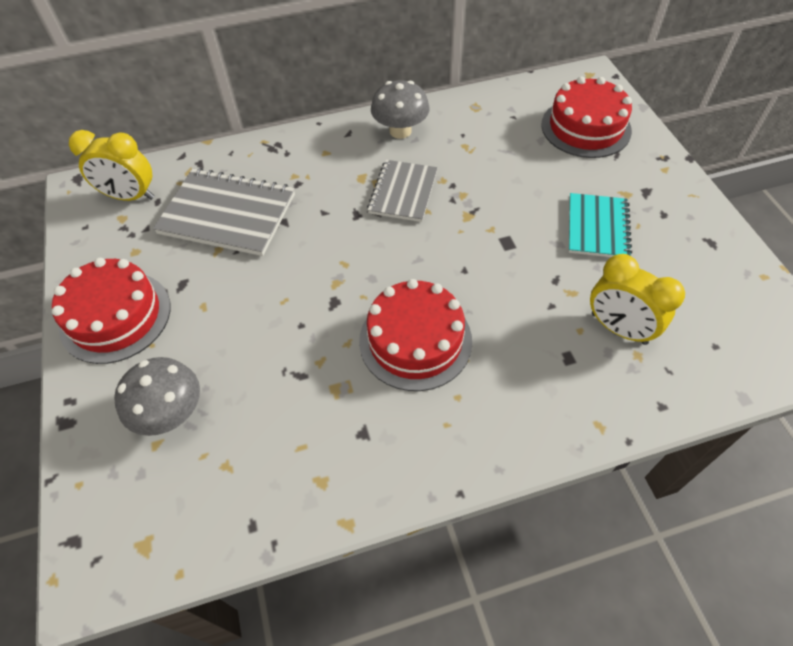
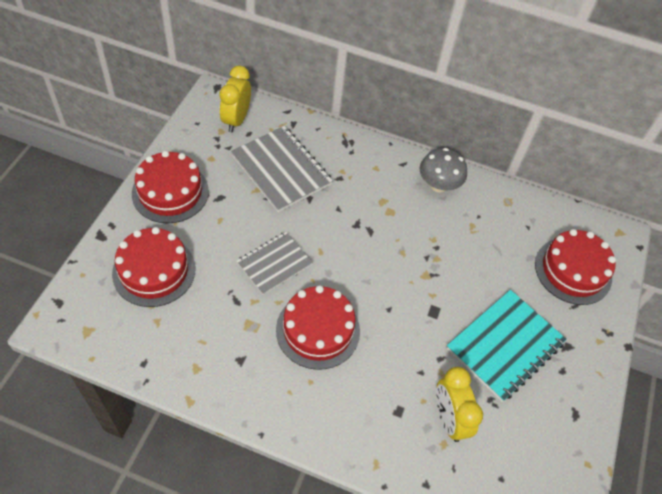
camera: 30 degrees right, 0 degrees up
yellow clock [69,130,154,201] -> yellow clock turned 60 degrees clockwise [219,66,251,132]
grey mushroom [114,357,200,436] -> red cake [112,227,195,307]
grey notebook [367,160,438,222] -> grey notebook moved to [237,232,313,295]
turquoise notebook [569,193,632,257] -> turquoise notebook [447,290,567,402], size x1.54

